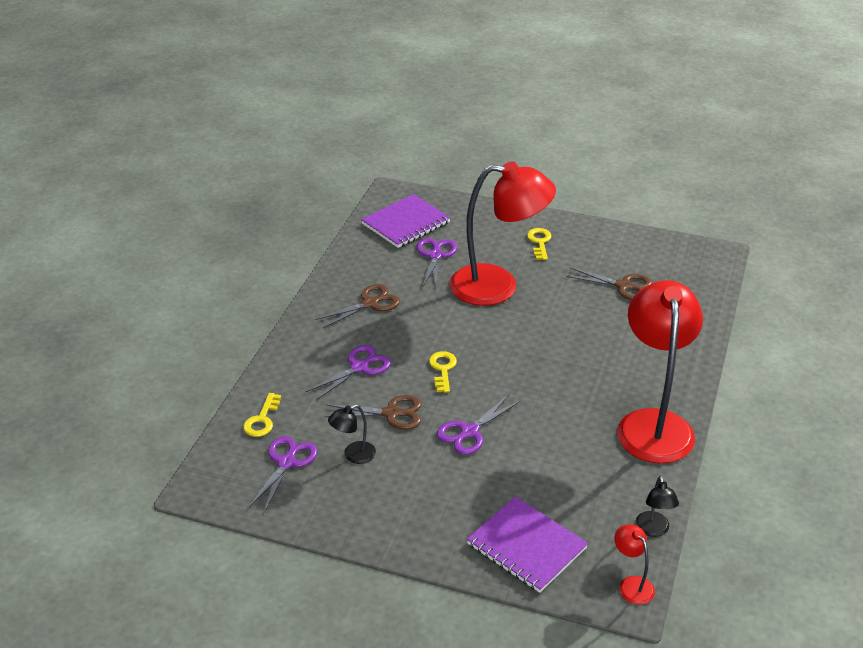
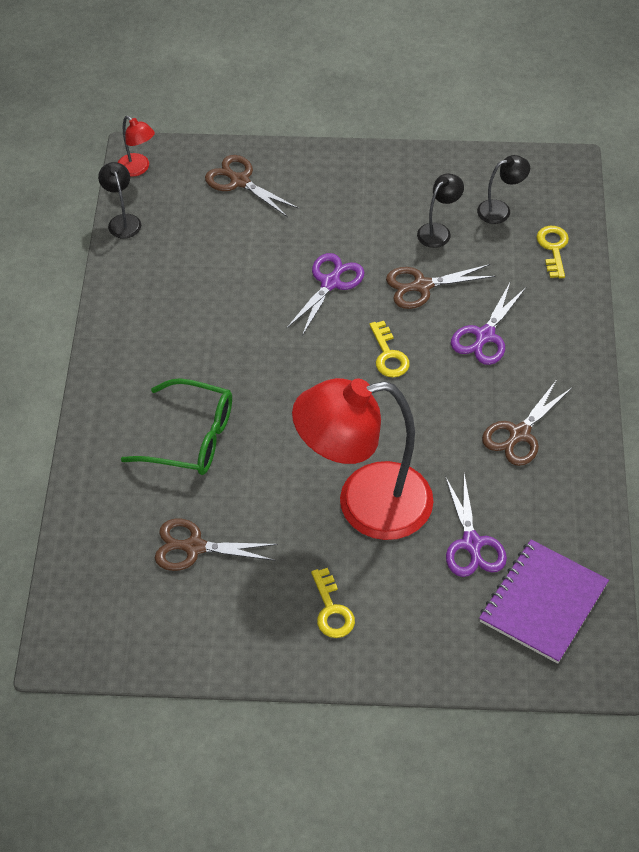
camera: 165 degrees right, 15 degrees up
purple scissors [249,436,318,513] -> black lamp [477,155,530,224]
purple notebook [467,496,588,593] -> brown scissors [205,155,299,217]
red lamp [617,280,703,464] -> none
none -> green glasses [121,378,232,475]

